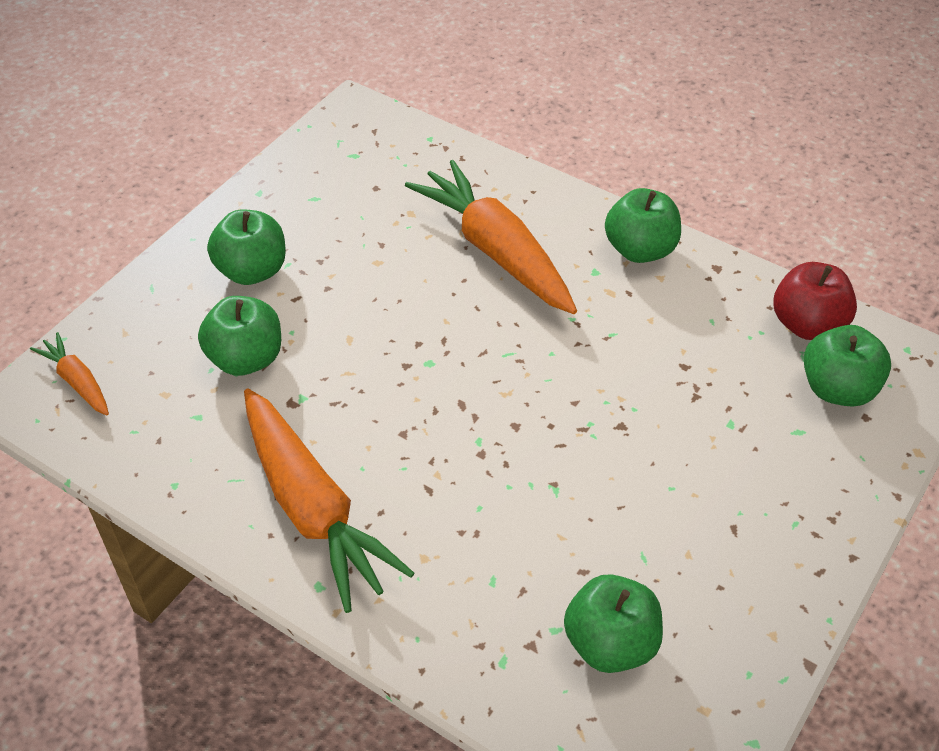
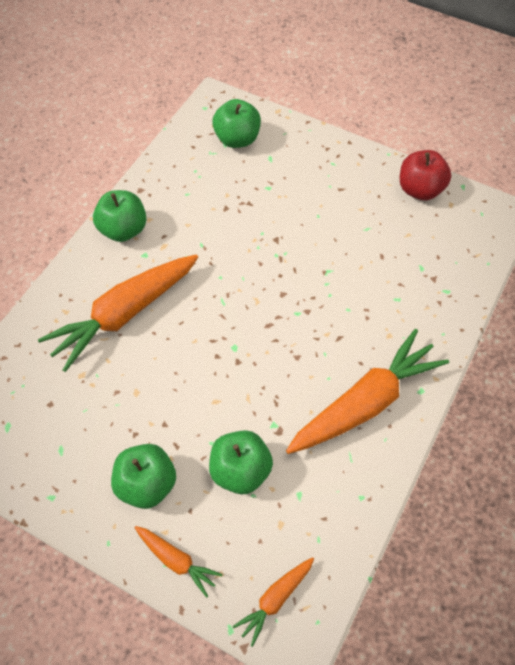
camera: 95 degrees left, 10 degrees up
green apple [564,574,663,673] -> none
red apple [774,262,857,340] -> red apple moved to [400,150,451,200]
none -> orange carrot [134,526,222,598]

